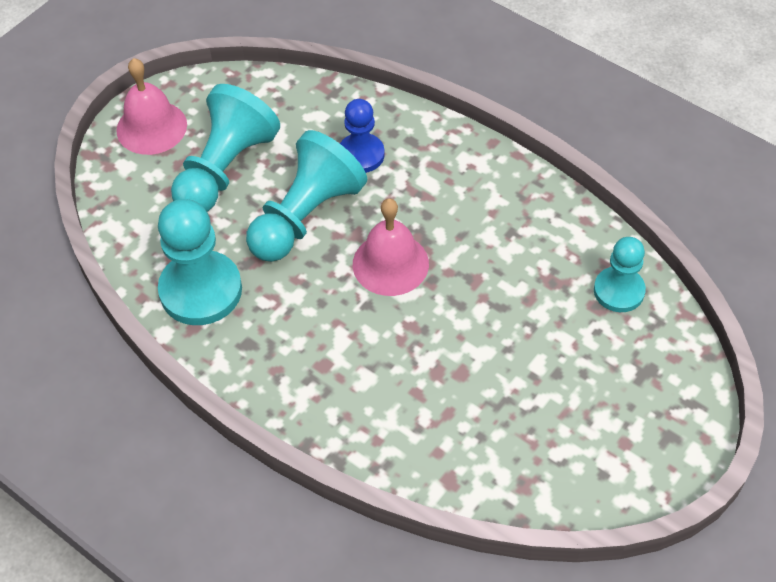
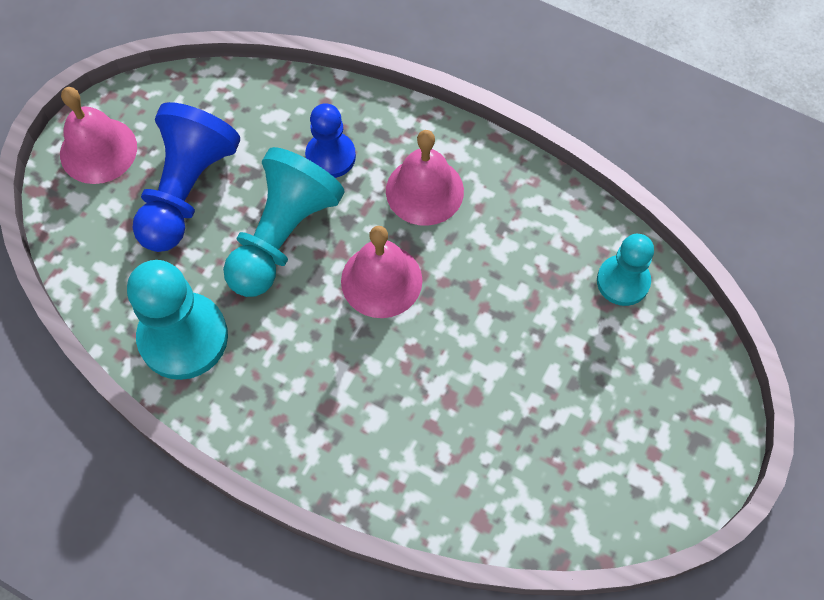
camera: 10 degrees left, 10 degrees up
turquoise pawn [171,84,280,212] -> blue pawn [132,102,240,252]
none -> pink bell [386,130,464,226]

